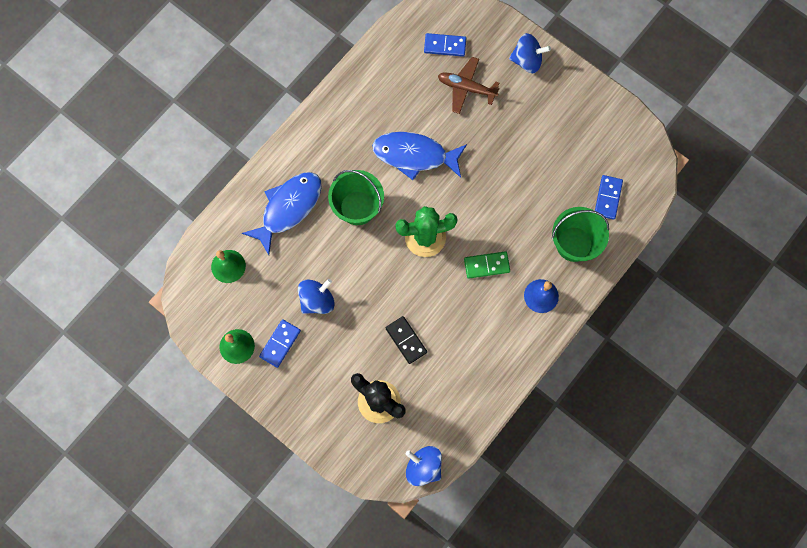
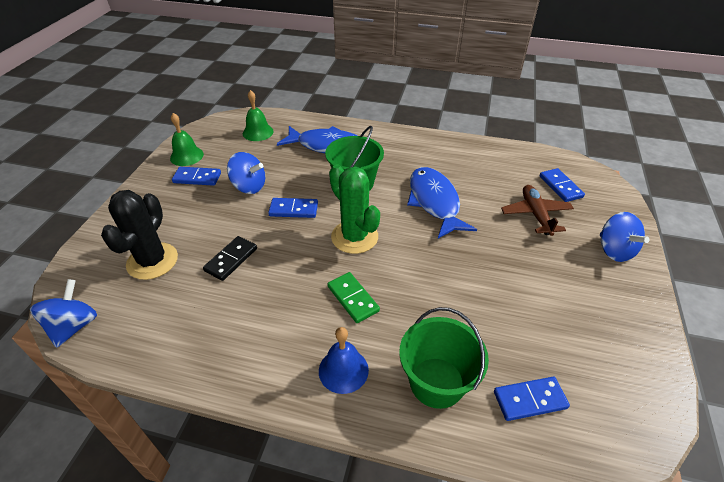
camera: 65 degrees right, 30 degrees down
none -> blue domino [268,198,318,218]

